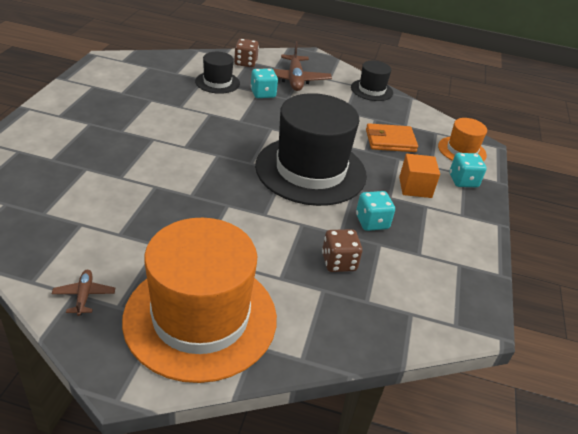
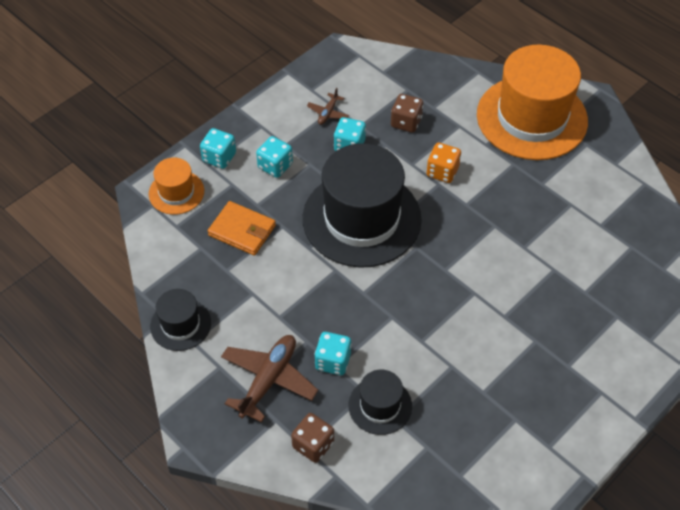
camera: 145 degrees left, 15 degrees up
brown plane [52,270,115,316] -> brown plane moved to [307,88,349,125]
orange cube [399,154,440,198] -> turquoise dice [256,136,293,178]
none -> orange dice [427,143,461,183]

